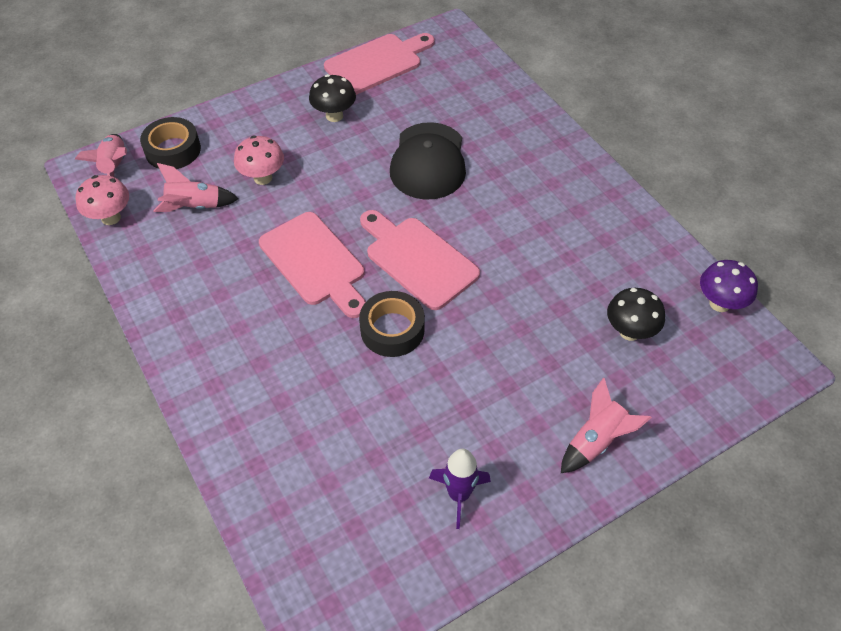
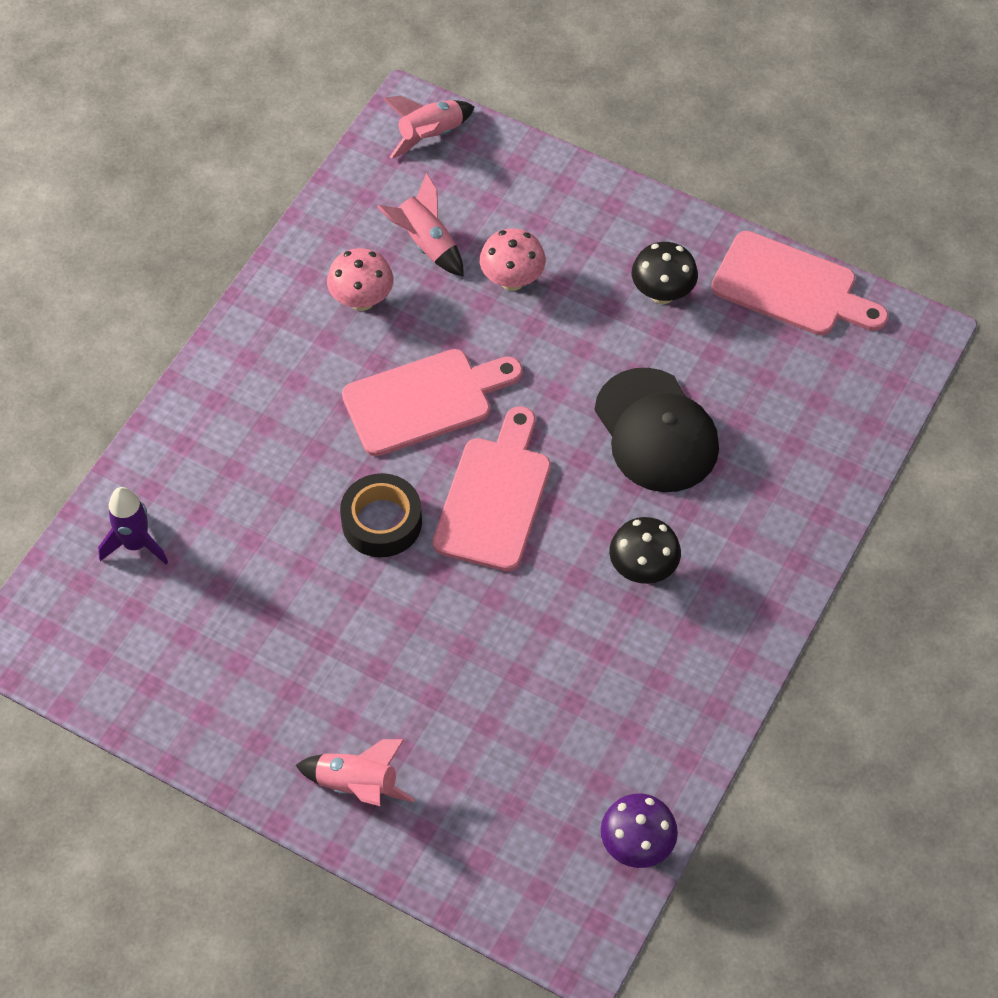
camera: 60 degrees right, 5 degrees up
pink mushroom [75,175,129,225] -> pink mushroom moved to [327,248,394,311]
black tape [140,117,201,169] -> none
pink cutting board [259,212,366,318] -> pink cutting board turned 135 degrees counterclockwise [342,349,523,456]
black cap [390,122,466,200] -> black cap turned 90 degrees counterclockwise [595,368,719,492]
purple rocket [429,448,491,529] -> purple rocket moved to [98,487,168,564]
black mushroom [607,288,665,341] -> black mushroom moved to [609,517,681,584]

